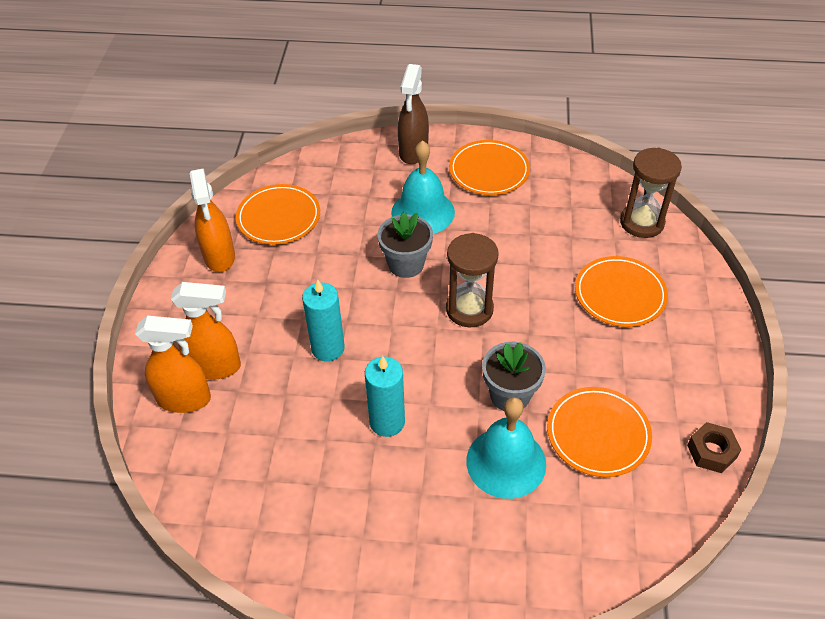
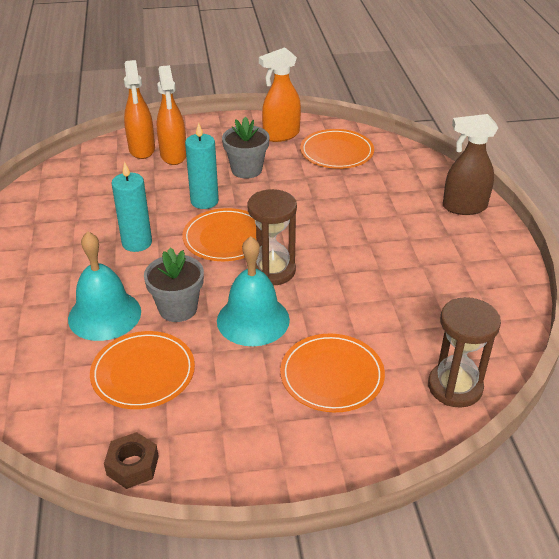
camera: 75 degrees right, 10 degrees down
grey flower pot [377,212,433,278] -> grey flower pot moved to [222,117,269,179]
turquoise bell [391,140,455,234] -> turquoise bell moved to [217,236,290,346]
orange plate [449,140,530,195] -> orange plate moved to [182,208,256,261]

